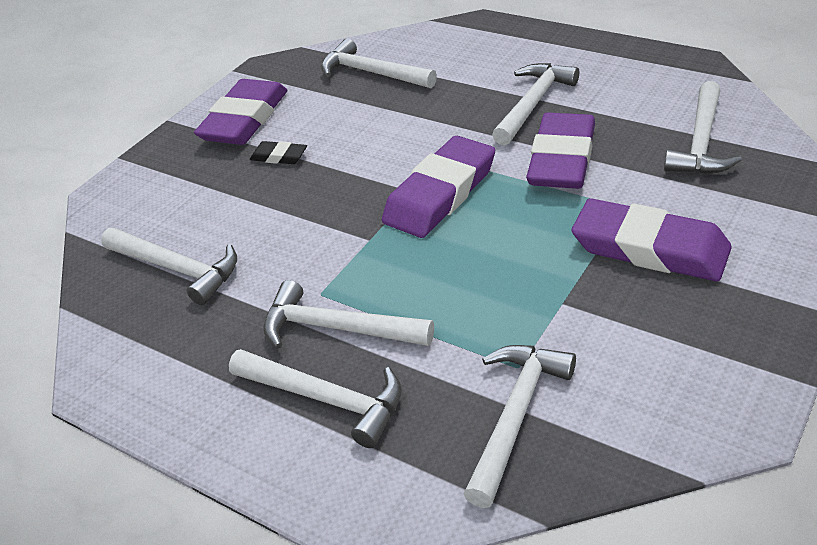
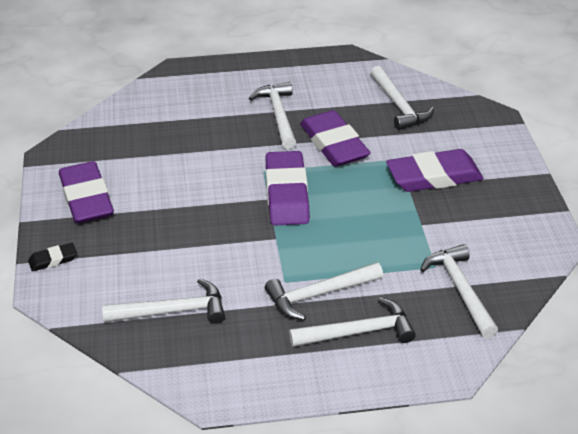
camera: 45 degrees left, 0 degrees up
black eraser [250,141,307,164] -> black eraser moved to [28,243,77,272]
white hammer [321,39,437,88] -> none

